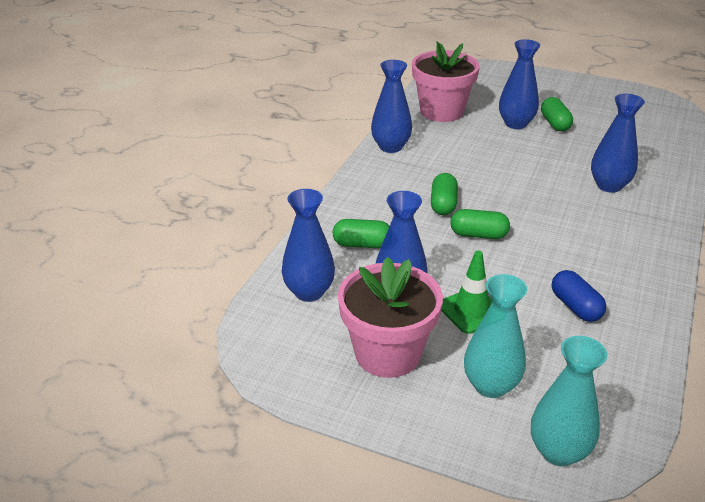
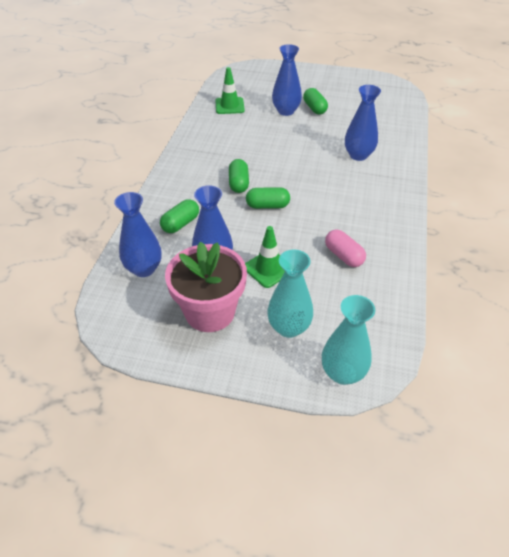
camera: 10 degrees left, 10 degrees up
green capsule [333,219,389,248] -> green capsule turned 45 degrees counterclockwise [160,199,199,233]
blue vase [371,60,412,153] -> none
pink flower pot [412,41,480,122] -> green traffic cone [215,67,245,114]
blue capsule [552,270,606,322] -> pink capsule [325,230,366,267]

